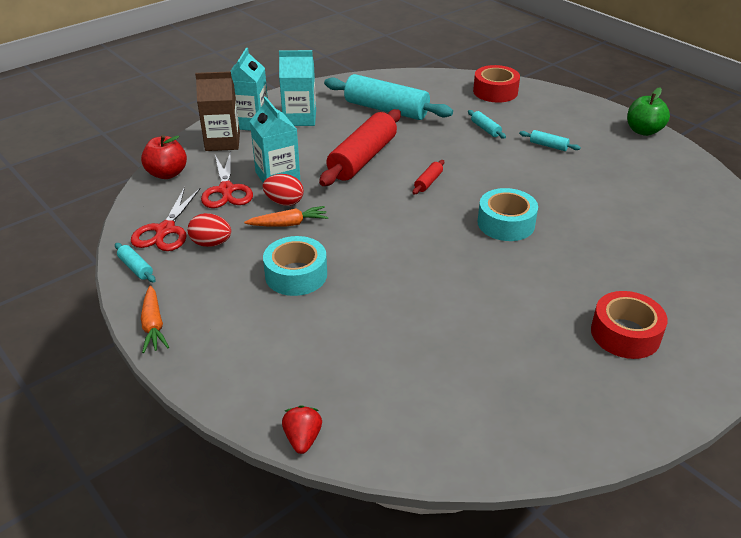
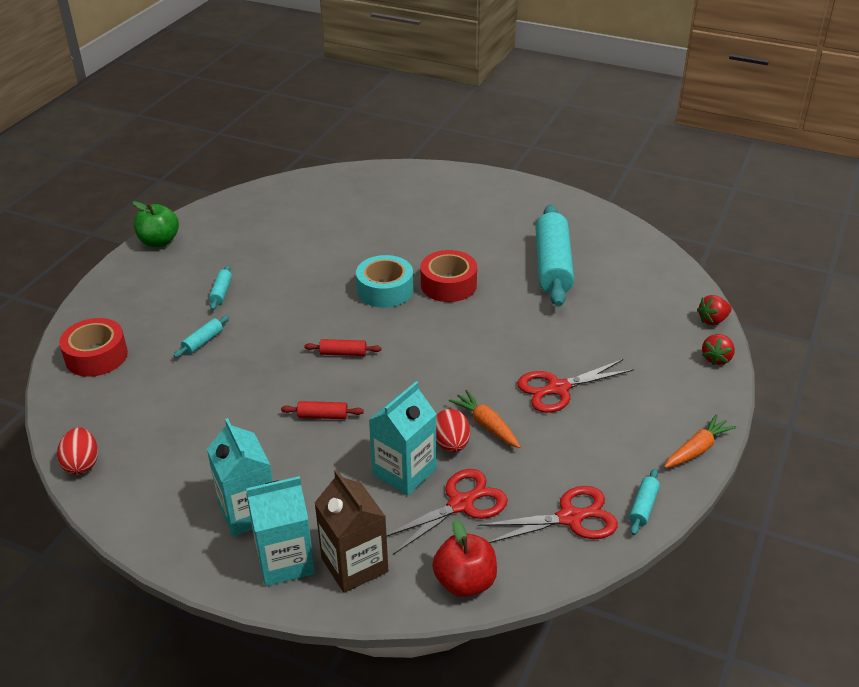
camera: 115 degrees left, 0 degrees up
red egg [188,213,231,247] -> red egg moved to [57,427,98,475]
turquoise tape [263,236,327,296] -> red scissors [517,359,634,413]
red rolling pin [319,109,401,186] -> red rolling pin [281,401,364,419], size x0.42
turquoise rolling pin [324,74,453,120] -> turquoise rolling pin moved to [535,205,574,307]
red tape [591,291,668,359] -> red tape moved to [420,250,477,302]
none -> red strawberry [702,334,735,366]

